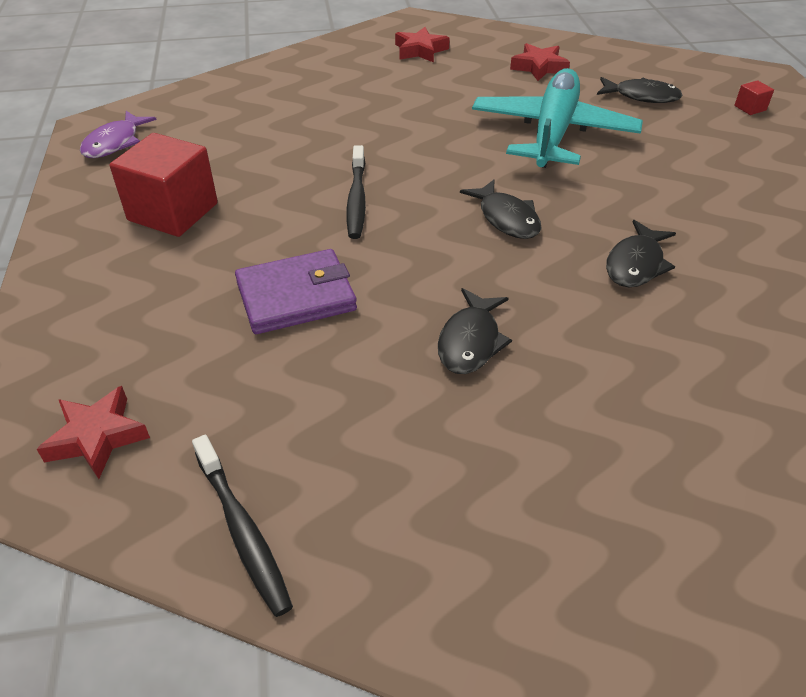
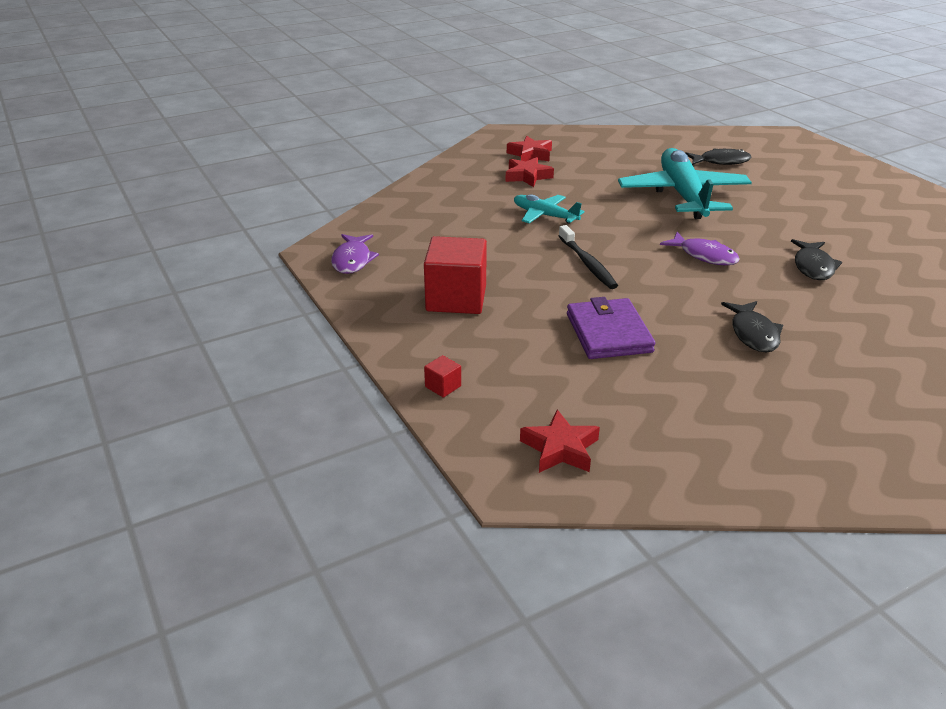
camera: 20 degrees left, 10 degrees down
black toothbrush [192,435,293,617] -> none
purple wallet [235,249,357,334] -> purple wallet turned 60 degrees counterclockwise [567,297,655,359]
black fish [460,180,541,239] -> purple fish [660,232,740,265]
red star [510,43,570,81] -> red star moved to [505,157,554,187]
red cube [734,80,774,115] -> red cube moved to [424,355,461,398]
none -> turquoise plane [514,194,585,224]

